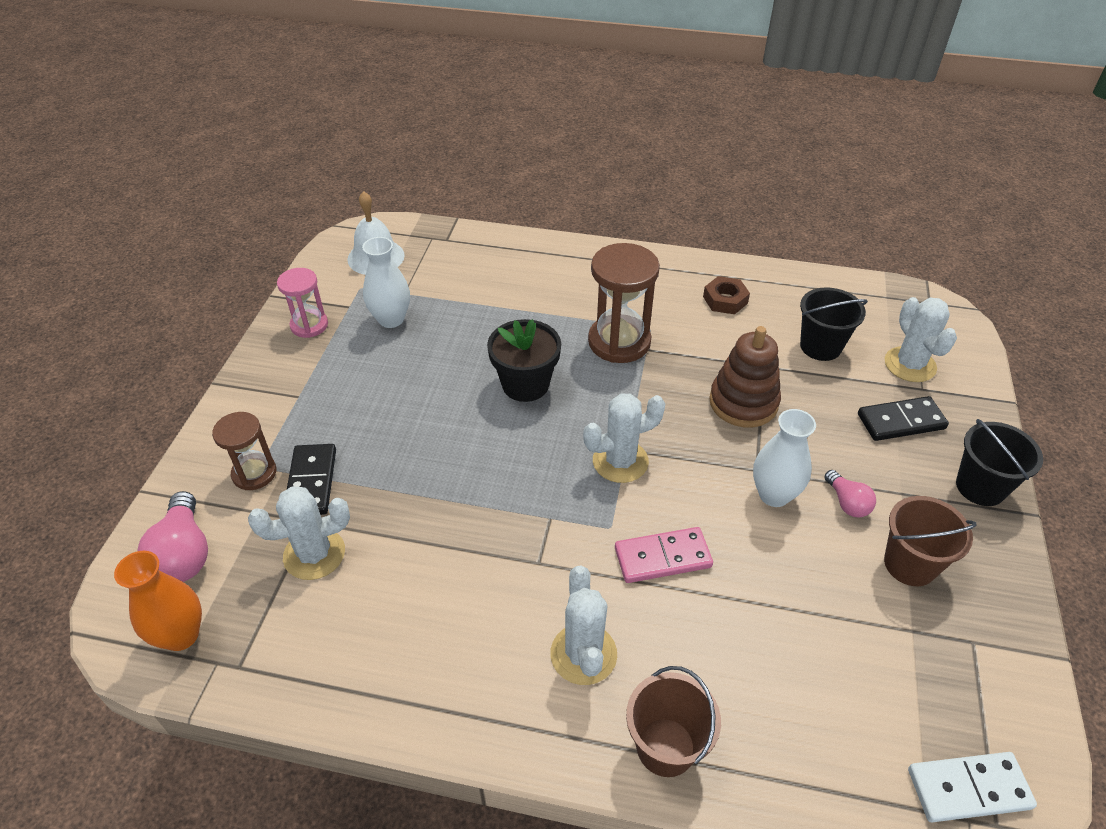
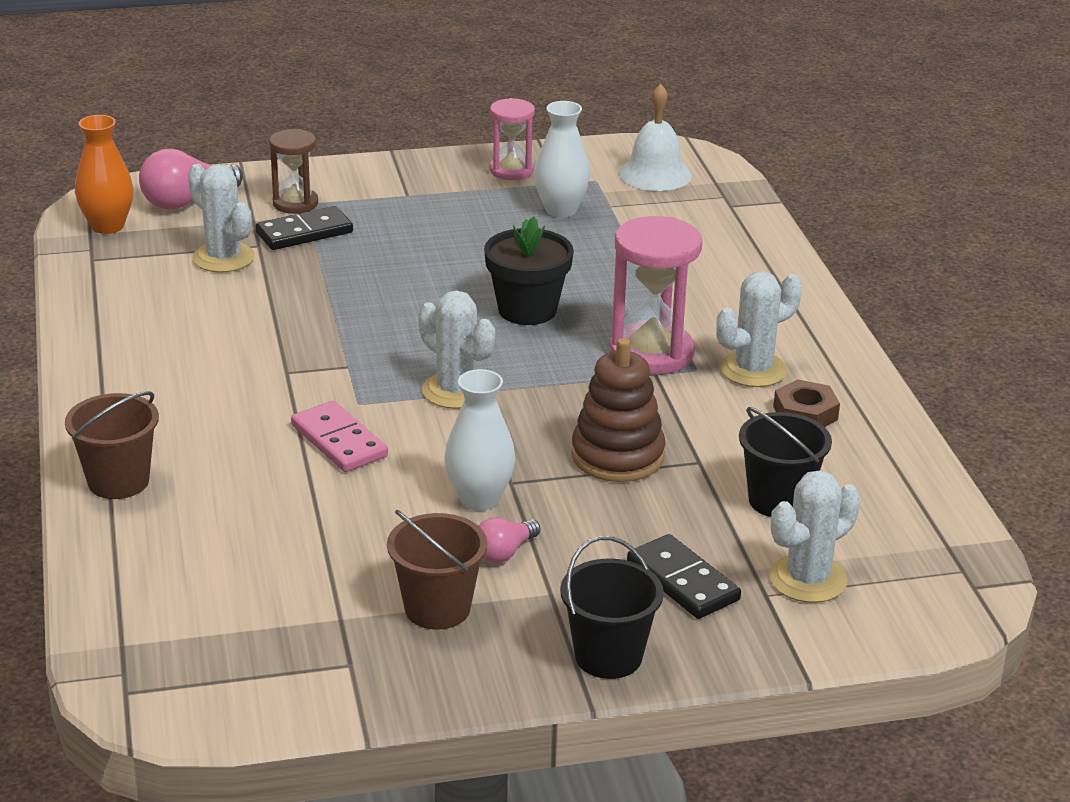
camera: 65 degrees right, 15 degrees down
white cactus [550,566,617,685] -> white cactus moved to [716,271,802,387]
brown hourglass [588,243,660,363] -> pink hourglass [610,216,702,374]
white domino [908,752,1037,822] -> none

